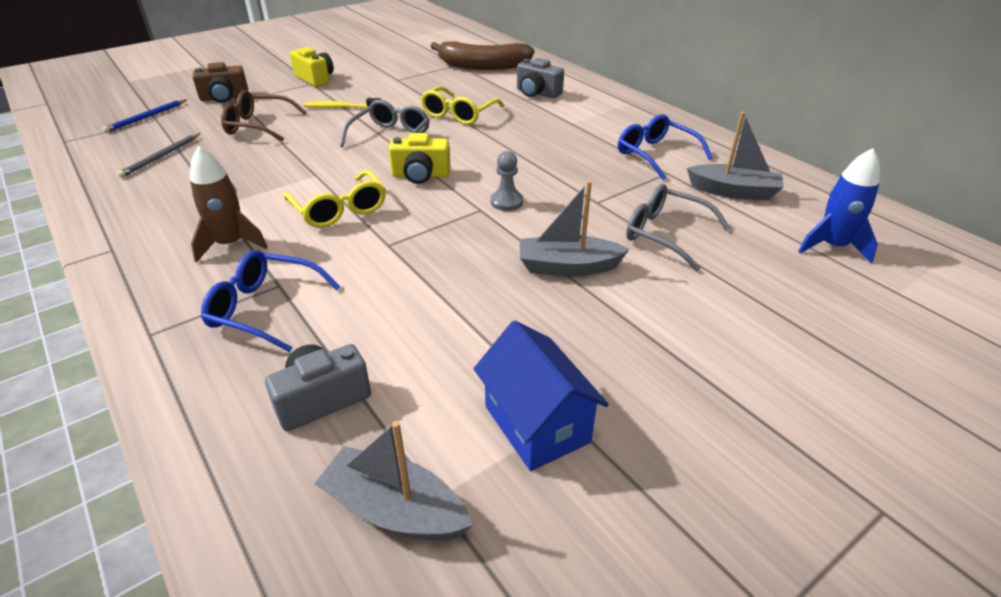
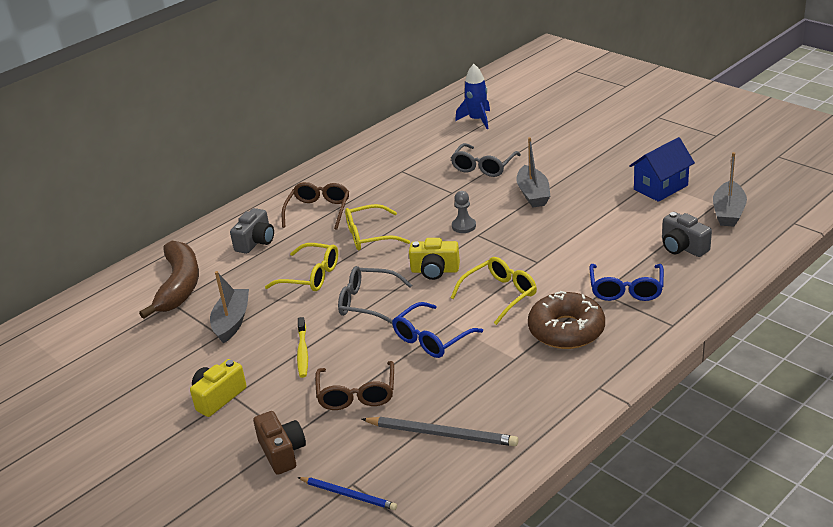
camera: 95 degrees left, 5 degrees down
grey pencil [117,133,200,178] -> grey pencil [361,417,518,446], size x1.52
brown rocket [190,146,268,263] -> brown donut [528,291,605,349]
yellow camera [389,133,451,184] -> yellow camera turned 105 degrees clockwise [409,238,460,280]
blue glasses [618,114,712,180] -> blue glasses moved to [392,302,483,358]
grey boat [687,112,784,201] -> grey boat moved to [210,271,249,344]
none -> brown glasses [282,182,349,230]
none -> yellow glasses [345,204,410,250]

